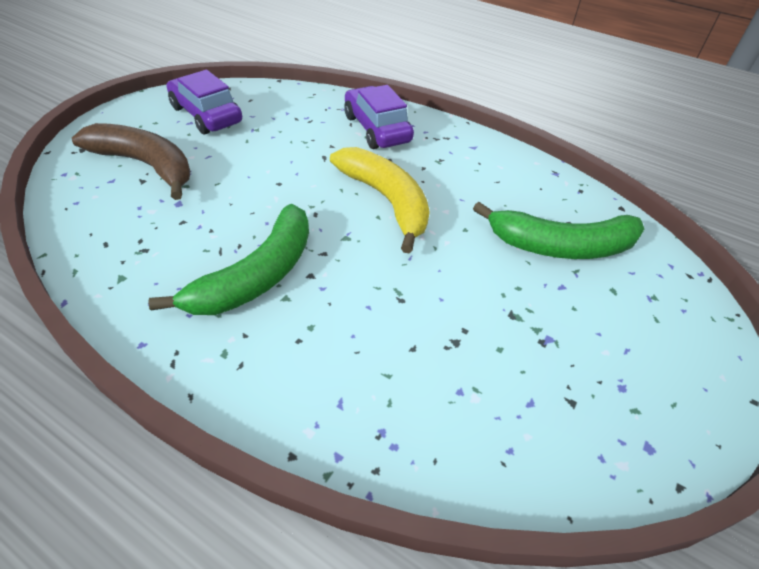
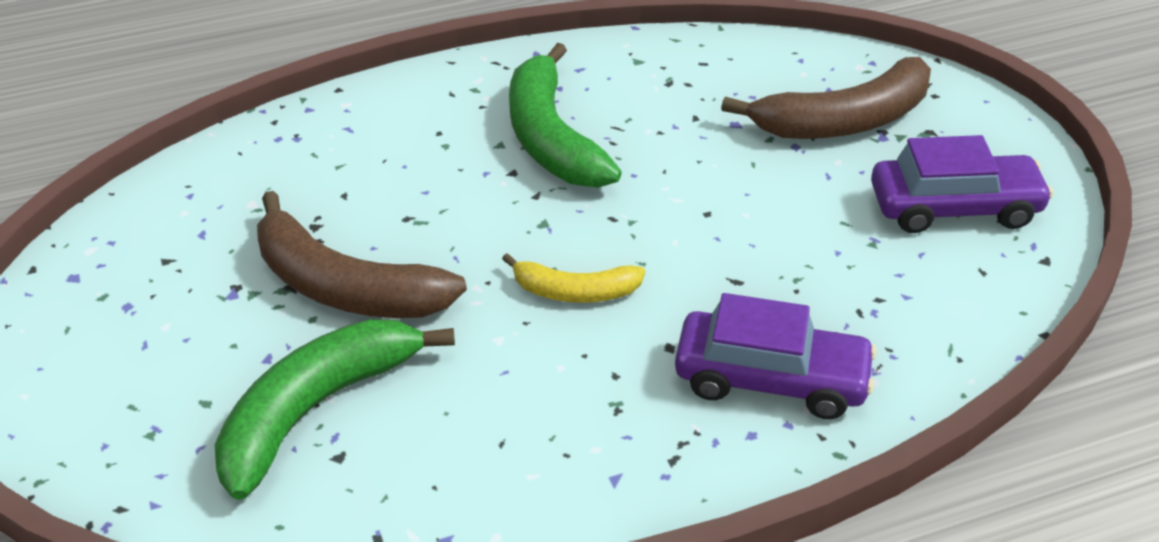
camera: 130 degrees right, 5 degrees down
yellow banana [330,147,430,253] -> yellow banana [502,253,645,303], size x0.56
none -> brown banana [257,191,467,318]

